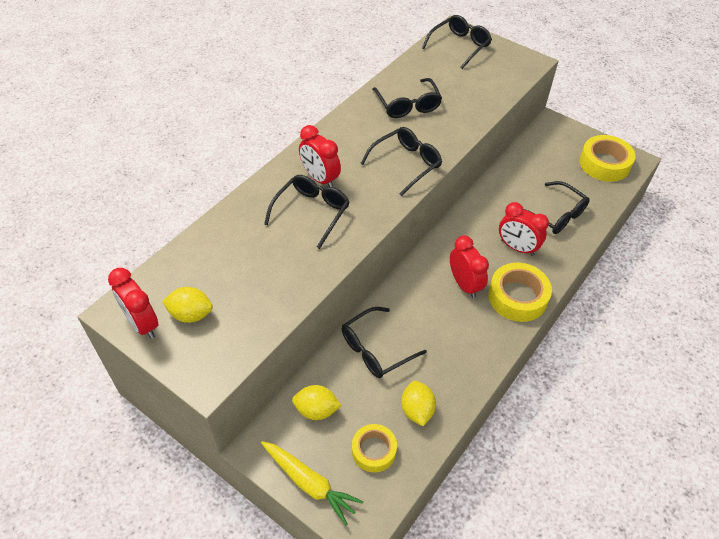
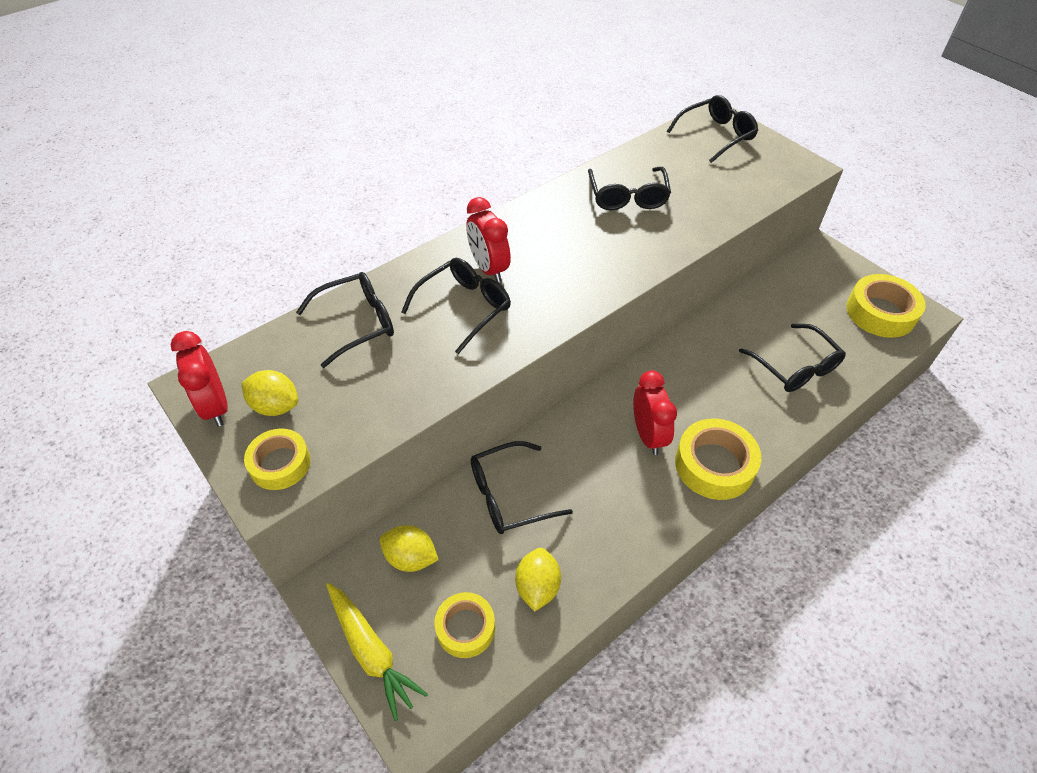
camera: 15 degrees right, 0 degrees up
black glasses [360,127,442,196] -> black glasses moved to [296,272,394,368]
red clock [499,202,549,256] -> none
none -> yellow tape [244,429,311,490]

